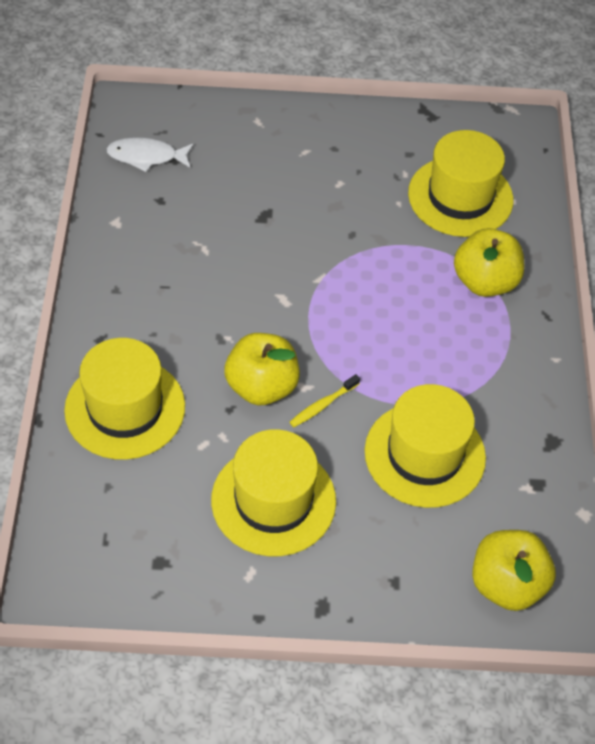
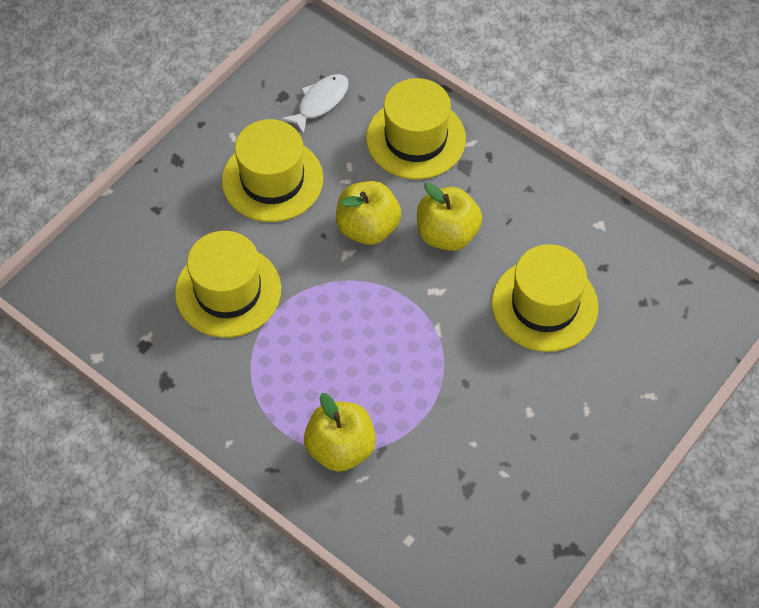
camera: 130 degrees right, 5 degrees up
white fish [106,137,194,172] -> white fish moved to [281,74,349,135]
yellow toothbrush [290,374,360,427] -> none
yellow hat [408,130,513,237] -> yellow hat moved to [492,244,599,352]
yellow apple [472,530,556,611] -> yellow apple moved to [417,183,482,251]

